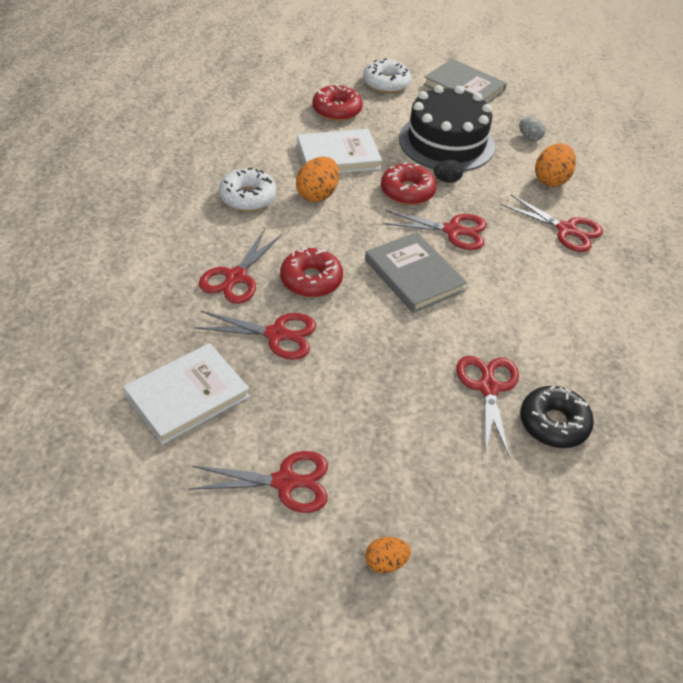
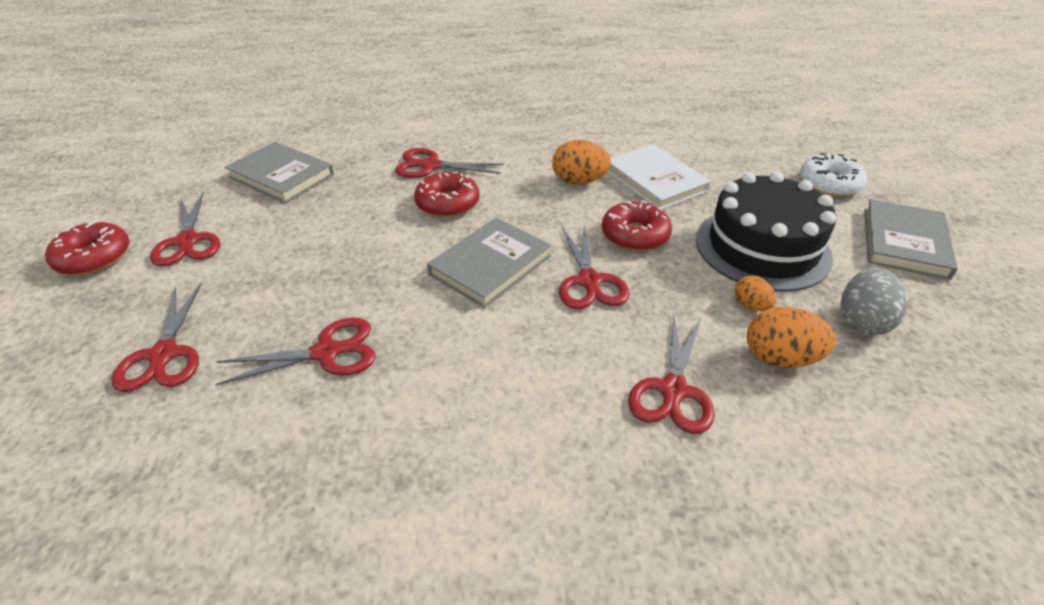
camera: 75 degrees right, 5 degrees down
white book [123,343,250,444] -> grey book [225,142,334,203]
red scissors [195,311,316,360] -> red scissors moved to [111,283,202,392]
white donut [219,167,277,211] -> none
red donut [312,84,363,121] -> red donut moved to [45,220,130,275]
orange egg [365,537,411,573] -> orange egg moved to [735,276,776,311]
black egg [434,160,463,183] -> none
grey egg [519,117,546,141] -> grey egg [841,268,908,335], size x1.69
black donut [520,385,594,448] -> none

